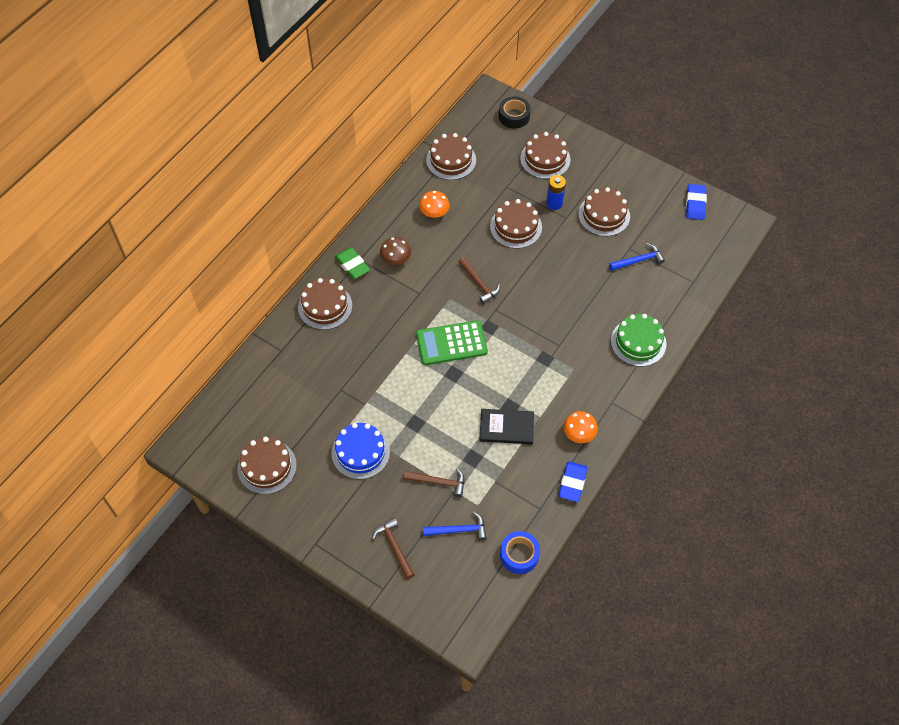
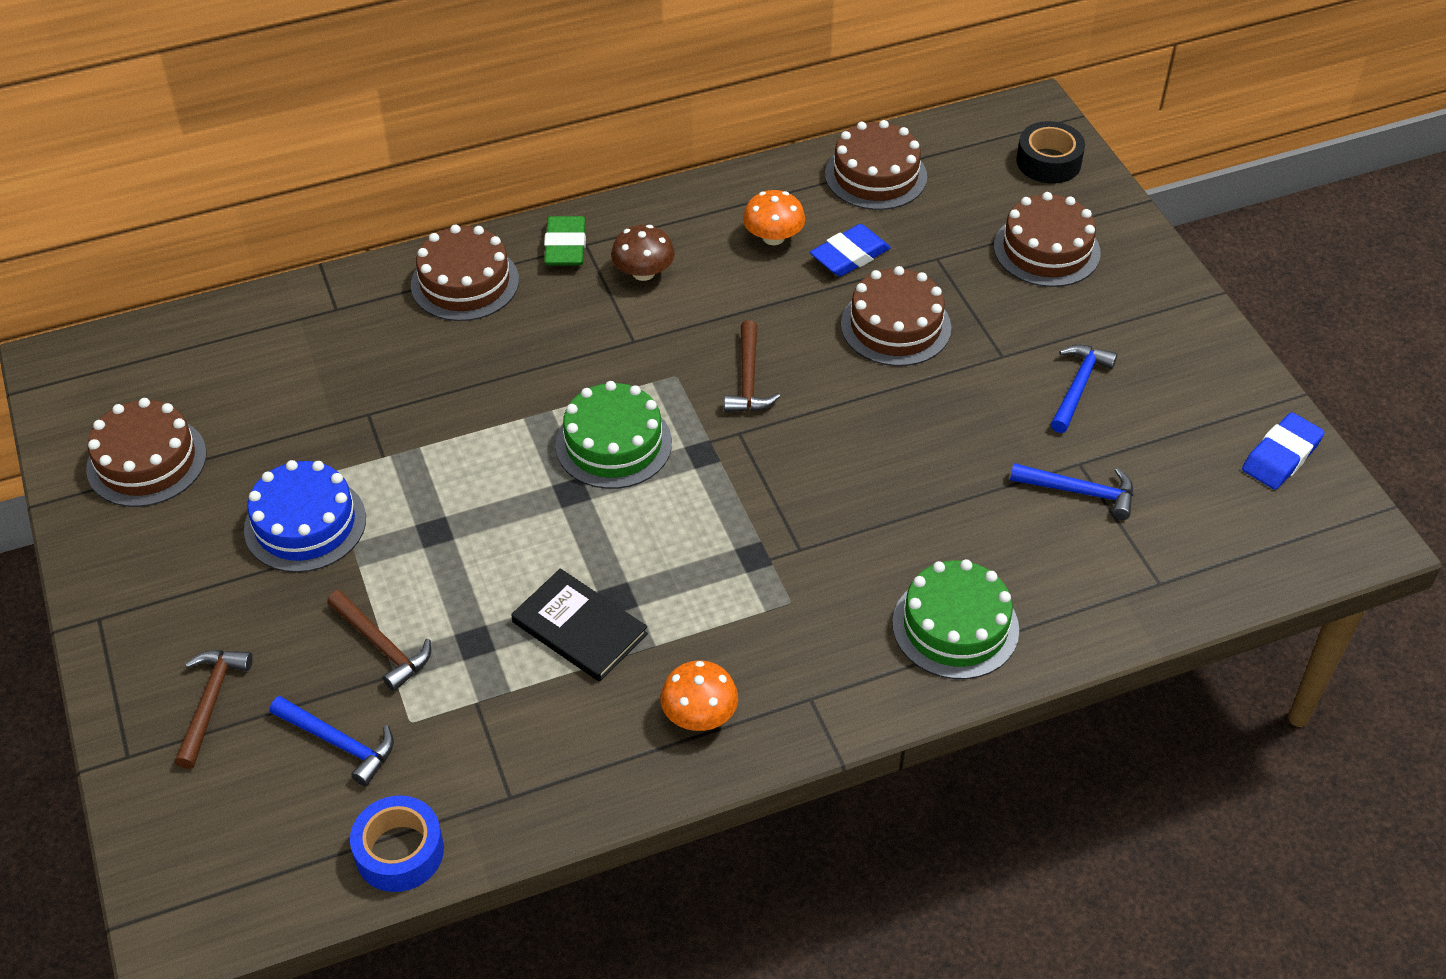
camera: 35 degrees right, 10 degrees down
green calculator [416,320,488,365] -> green cake [555,381,672,489]
blue battery [546,175,566,210] -> none
blue eraser [558,461,588,502] -> blue eraser moved to [810,224,891,277]
brown cake [578,187,630,236] -> blue hammer [1051,345,1117,433]

